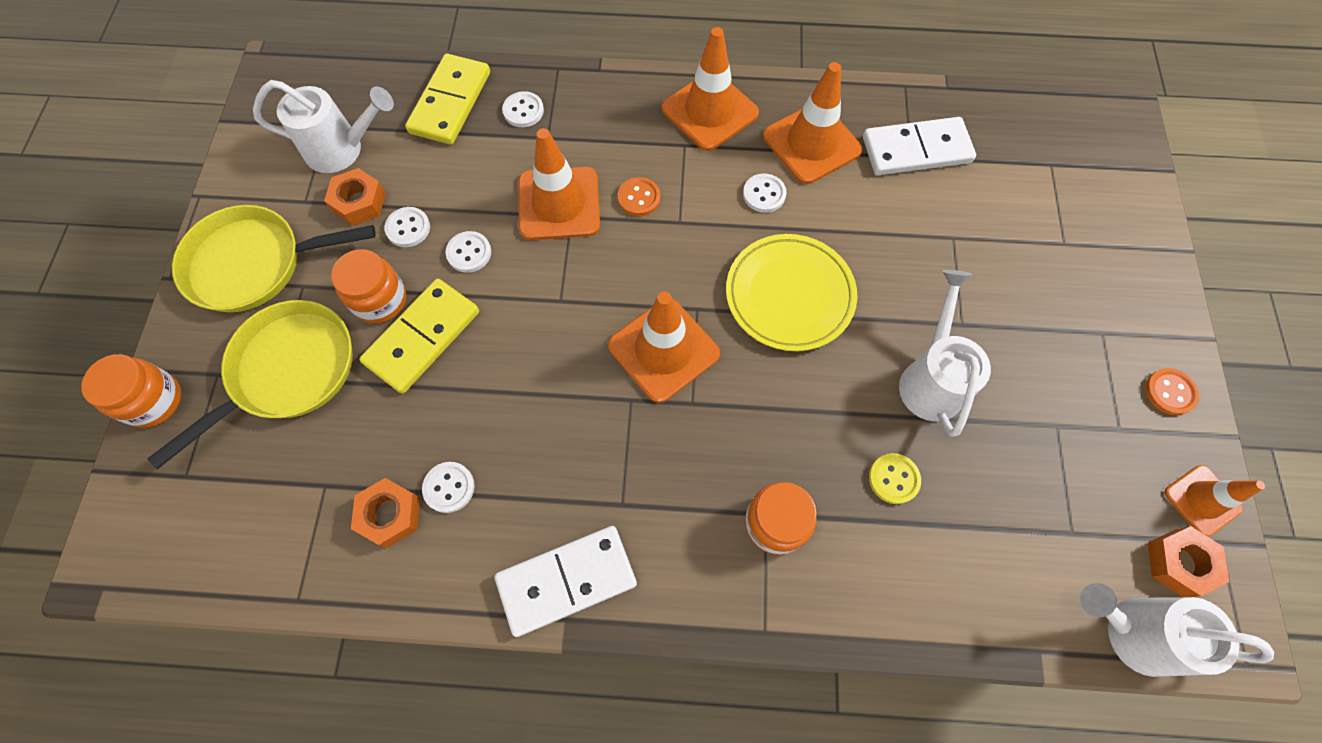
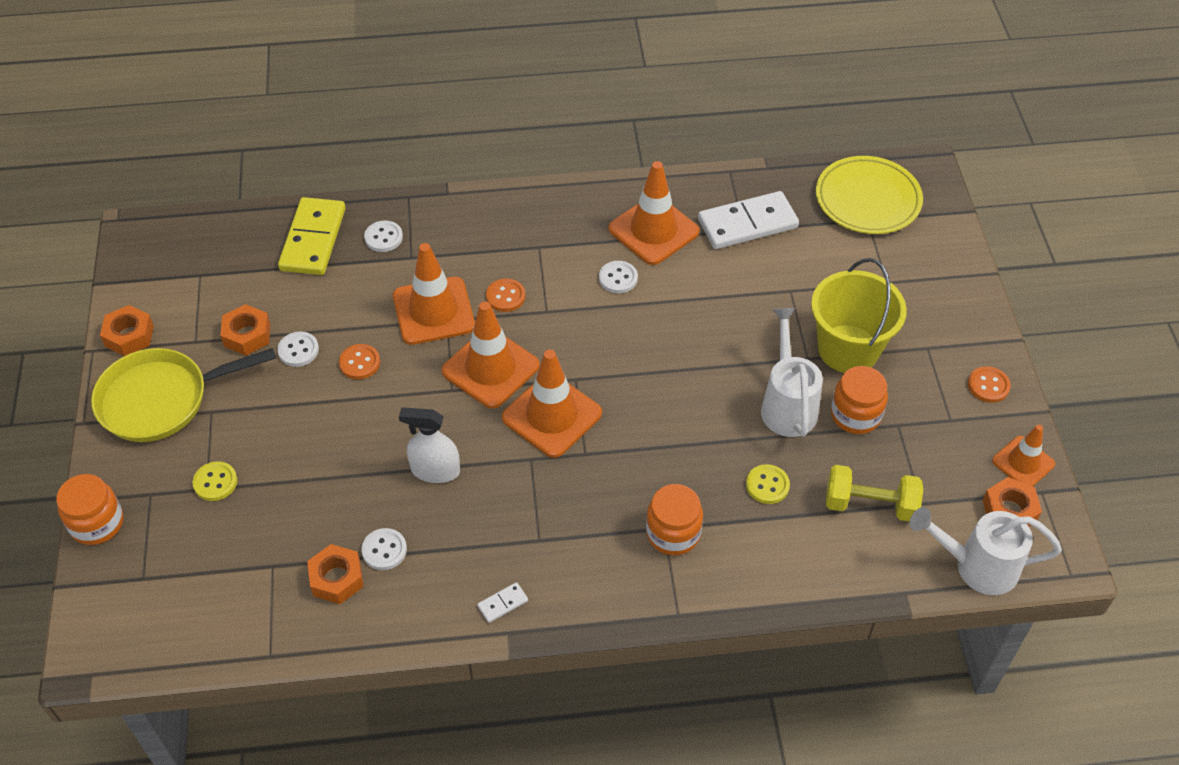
camera: 10 degrees left, 15 degrees down
yellow pan [147,300,353,469] -> yellow button [192,461,237,501]
white watering can [253,80,394,173] -> none
orange jar [331,249,407,323] -> orange jar moved to [831,366,888,434]
yellow domino [359,279,479,394] -> none
white button [445,231,491,273] -> orange button [339,344,380,379]
white domino [495,526,637,637] -> white domino [477,582,528,623], size x0.42
orange traffic cone [662,27,759,151] -> orange traffic cone moved to [442,301,540,409]
yellow plate [726,234,857,351] -> yellow plate moved to [816,156,923,234]
none -> orange nut [100,305,154,356]
none -> white spray bottle [399,408,460,483]
none -> yellow bucket [811,258,907,373]
none -> yellow dumbbell [826,465,923,522]

